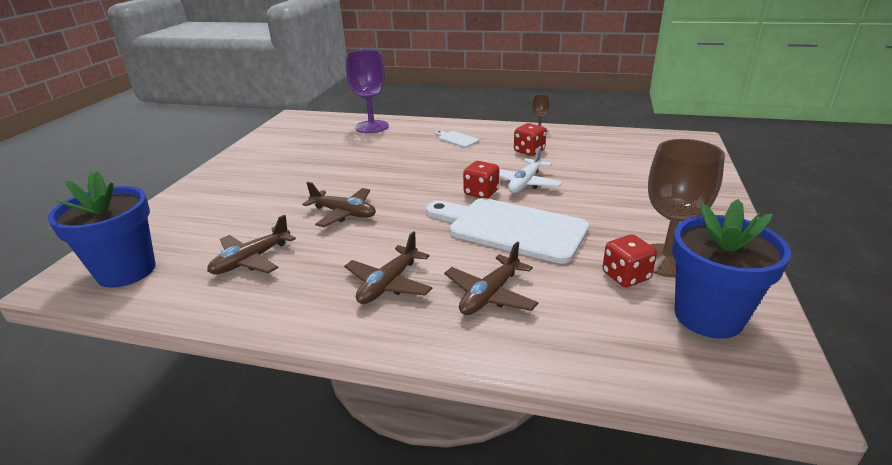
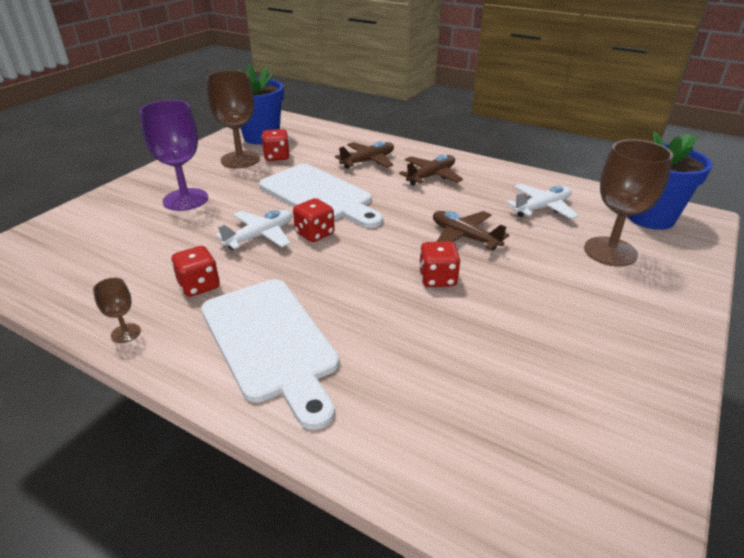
camera: 165 degrees left, 5 degrees up
brown plane [207,215,296,274] -> white plane [506,184,578,219]
purple goblet [346,50,389,133] -> purple goblet moved to [140,100,208,211]
white cutting board [435,130,479,148] -> white cutting board [201,279,339,430], size x2.38
none -> red dice [419,241,461,287]
none -> brown goblet [584,140,673,266]

